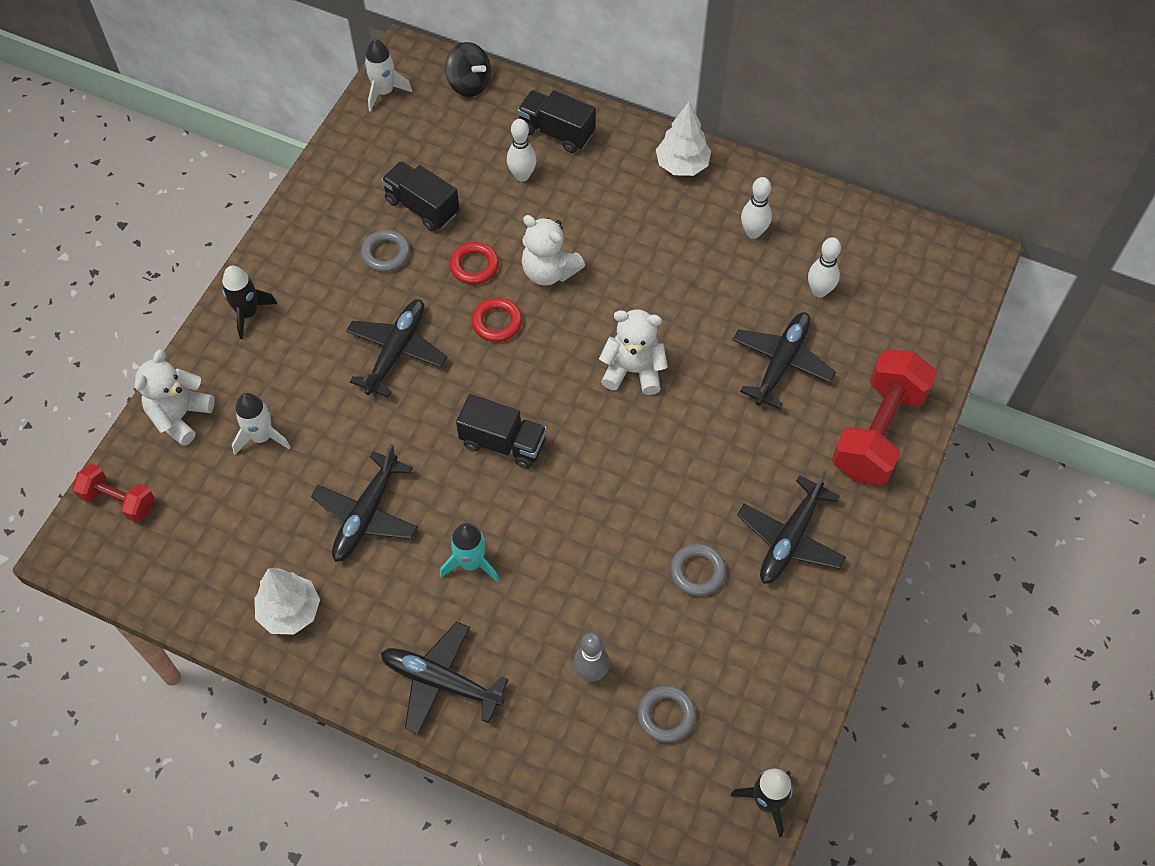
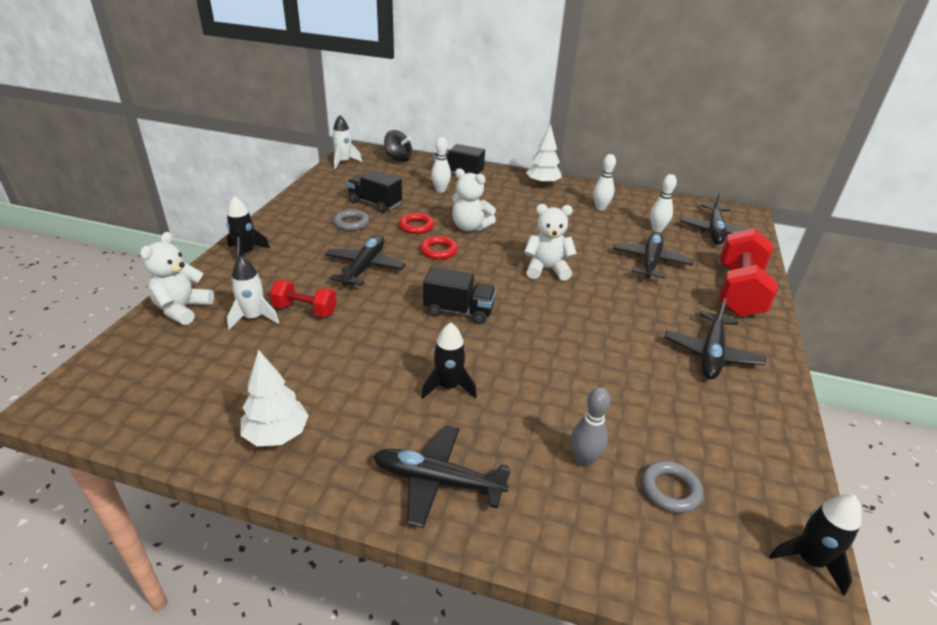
camera: 10 degrees left, 25 degrees down
red dumbbell [72,464,155,523] -> red dumbbell moved to [270,280,337,317]
black plane [311,444,418,562] -> black plane moved to [680,192,751,244]
turquoise rocket [440,523,499,582] -> black rocket [421,323,477,399]
grey ring [670,544,726,596] -> none

